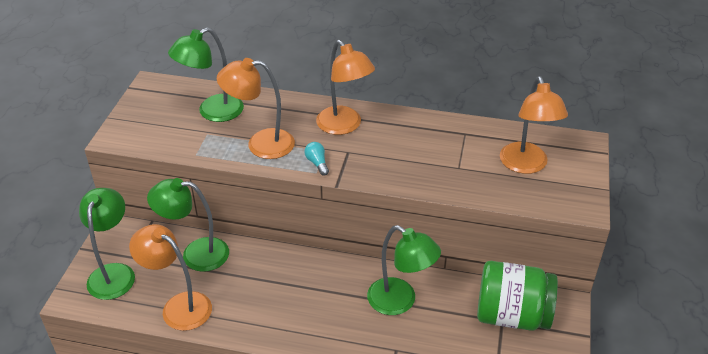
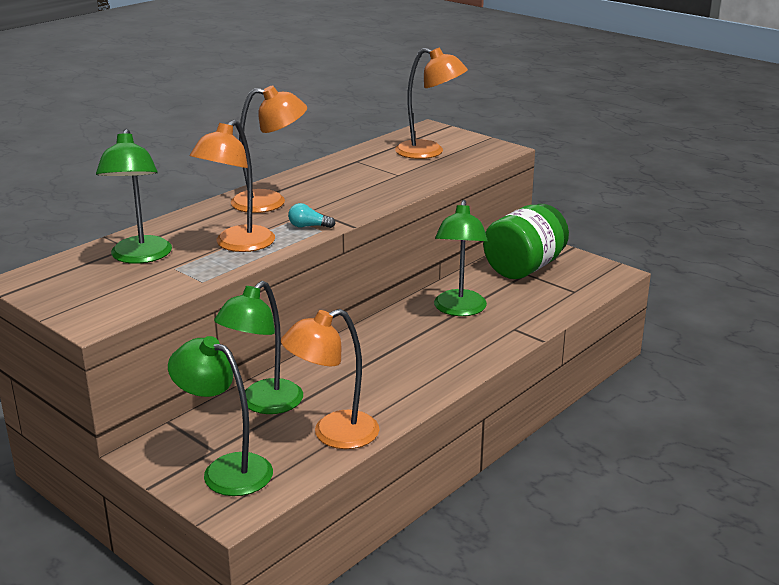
camera: 60 degrees left, 15 degrees down
green lamp [367,225,441,315] -> green lamp turned 120 degrees clockwise [434,200,488,316]

